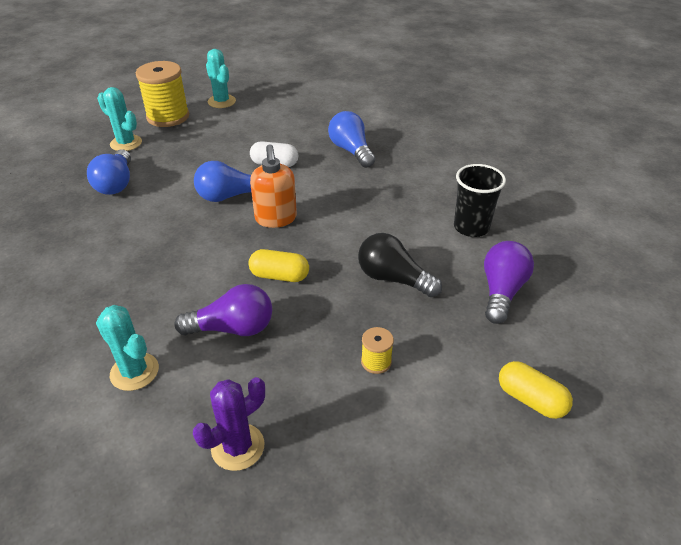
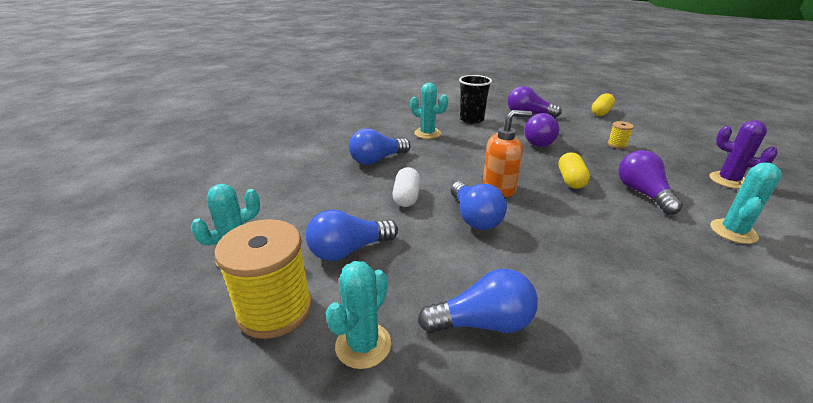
camera: 95 degrees left, 10 degrees down
black light bulb [358,233,442,297] -> purple light bulb [524,113,559,147]
none -> blue light bulb [306,209,398,261]
none -> turquoise cactus [410,83,448,139]

